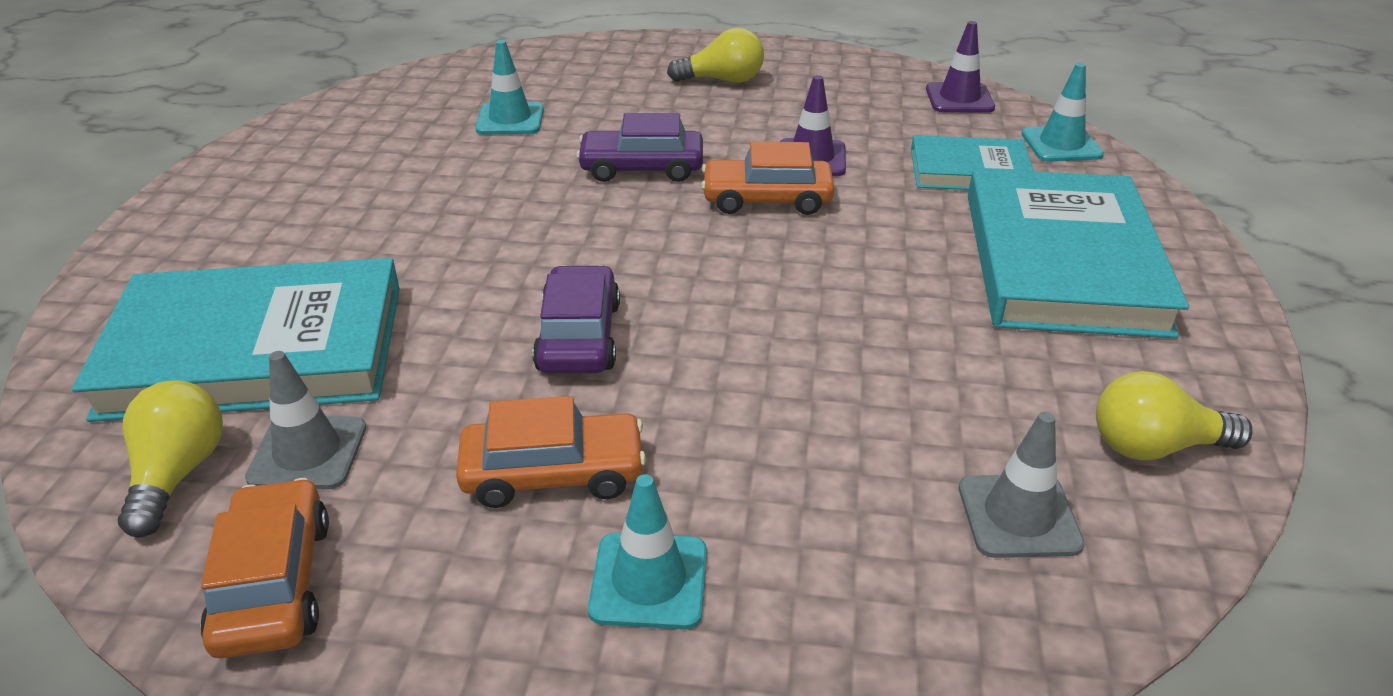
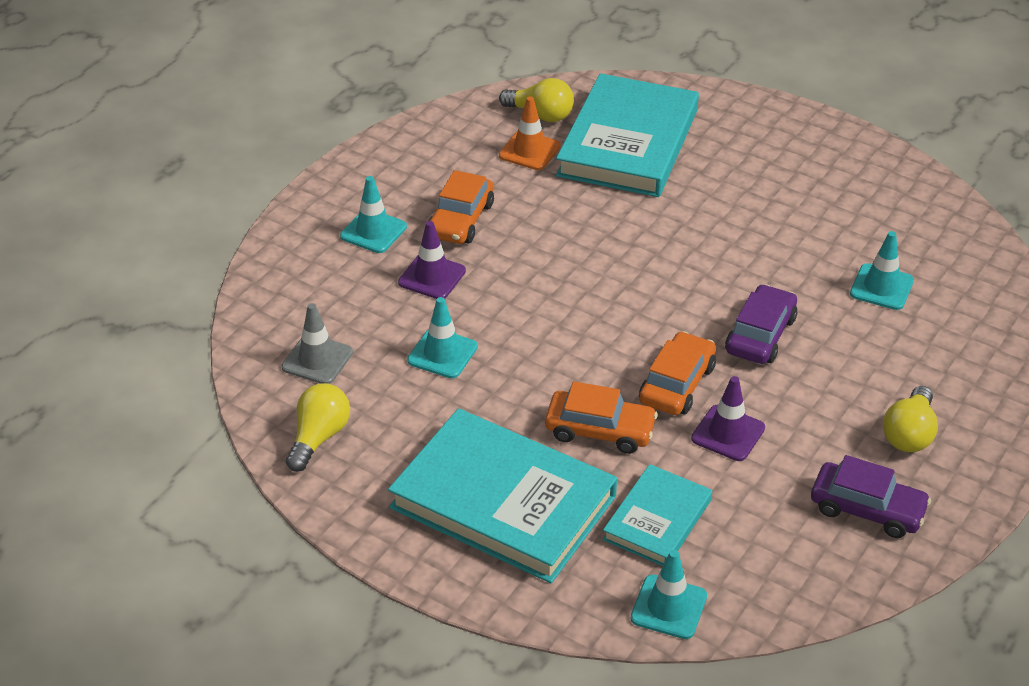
camera: 115 degrees right, 5 degrees up
orange car [200,478,329,658] -> orange car moved to [545,381,658,454]
grey traffic cone [245,351,366,489] -> orange traffic cone [499,97,561,170]
purple car [532,265,620,374] -> purple car moved to [811,455,931,538]
purple traffic cone [926,21,995,113] -> purple traffic cone moved to [398,221,466,299]
none -> turquoise traffic cone [407,297,478,378]

